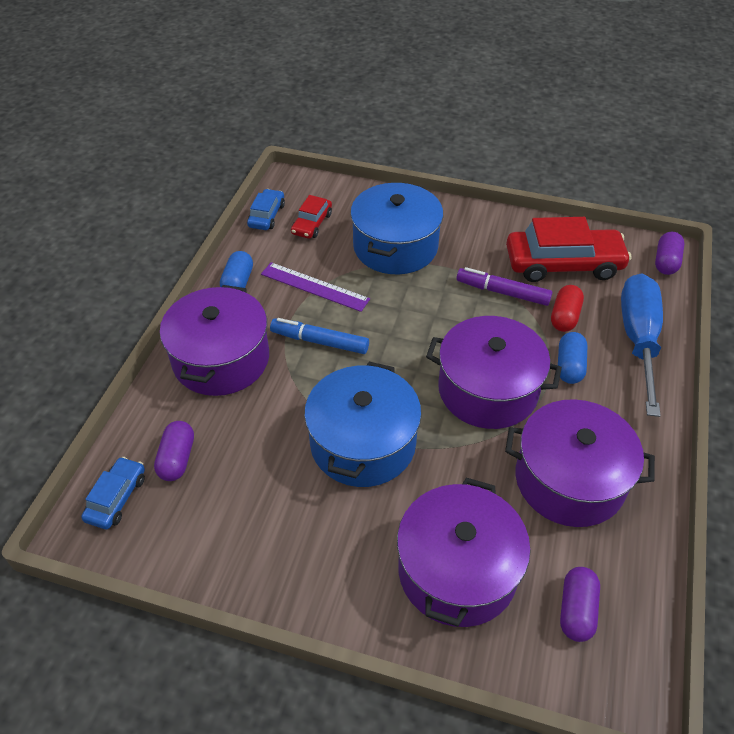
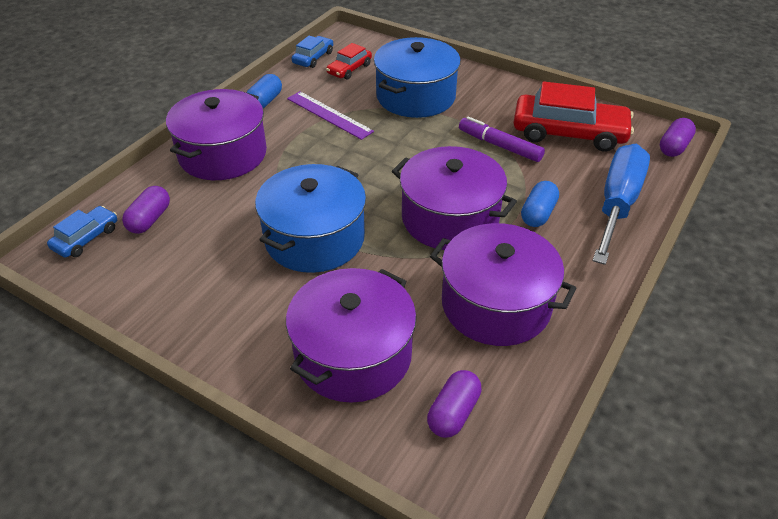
camera: 15 degrees right, 5 degrees down
blue marker [270,318,369,354] -> none
red capsule [551,285,584,332] -> none

